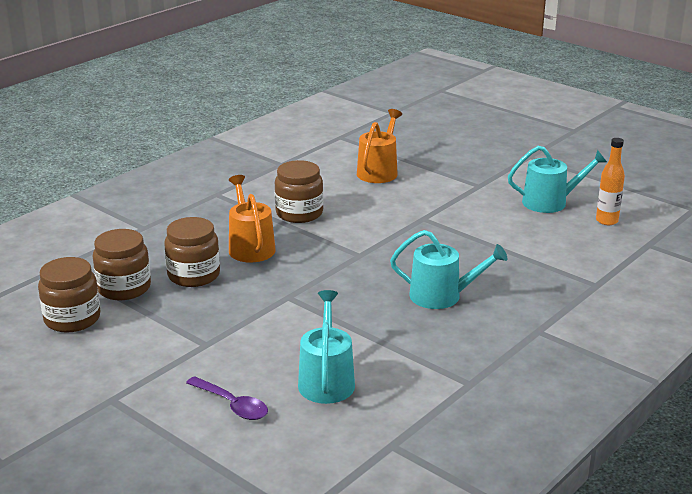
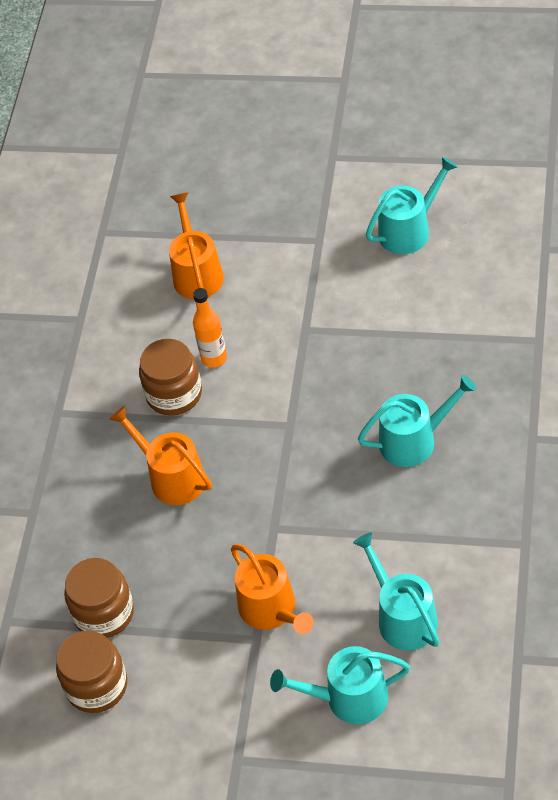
camera: 25 degrees left, 25 degrees up
brown jar [164,217,220,287] -> none
purple spoon [186,376,268,420] -> turquoise watering can [270,646,410,724]
orange bottle [596,138,625,225] -> orange bottle moved to [193,288,227,367]
none -> orange watering can [231,544,314,634]

